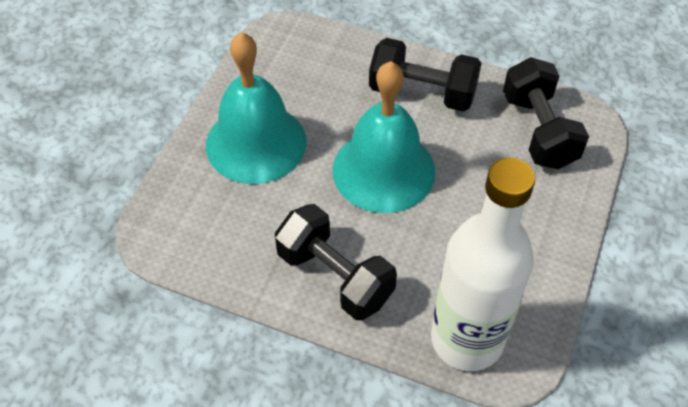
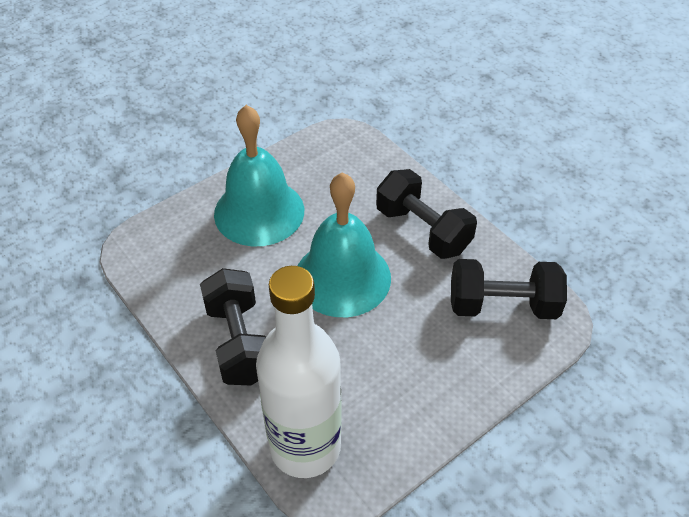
camera: 30 degrees right, 5 degrees down
black dumbbell [503,57,589,169] -> black dumbbell turned 75 degrees clockwise [451,259,567,319]

